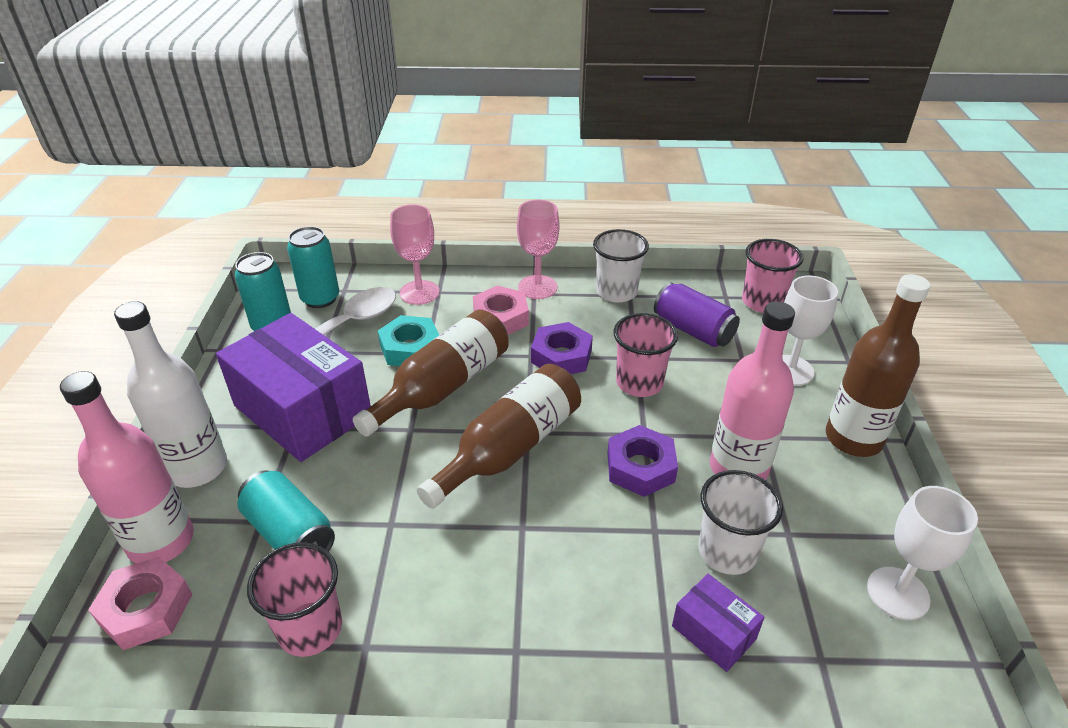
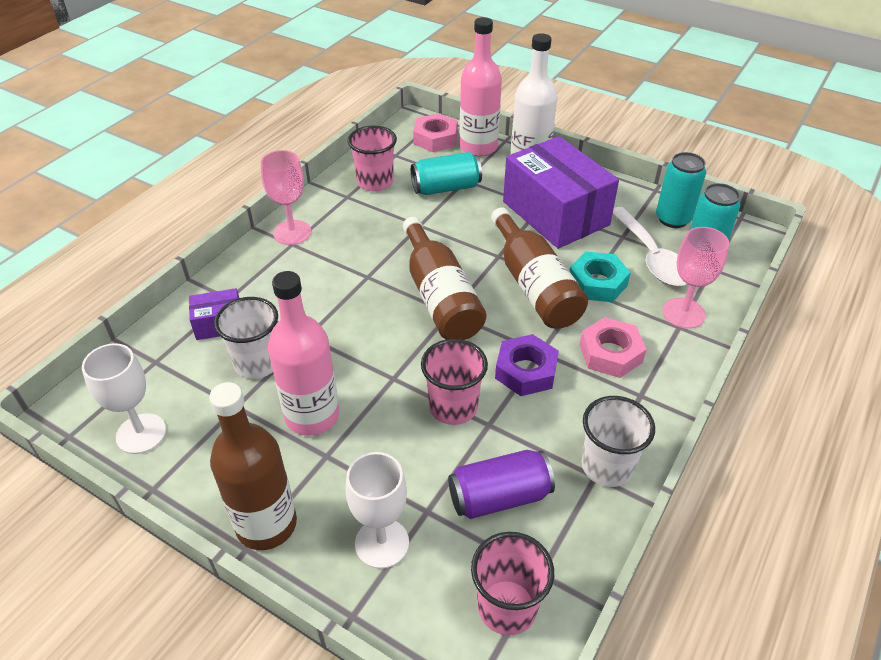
camera: 120 degrees right, 5 degrees up
purple box [216,313,371,462] -> purple box turned 75 degrees clockwise [503,136,619,249]
pink goblet [517,200,559,299] -> pink goblet moved to [261,150,311,245]
purple nut [607,425,678,497] -> none

